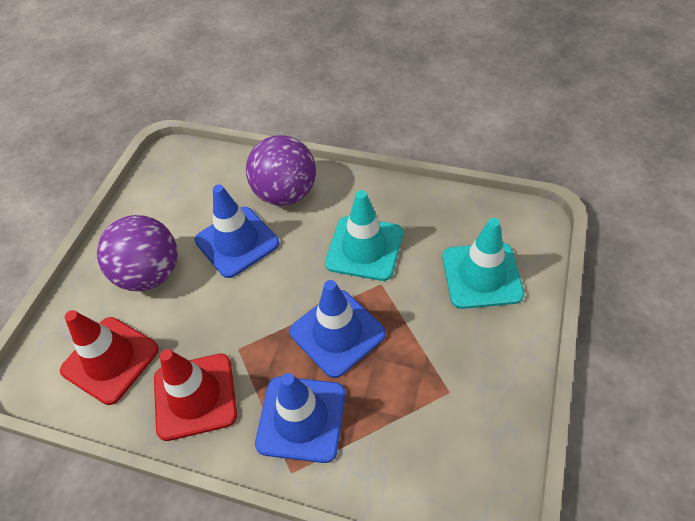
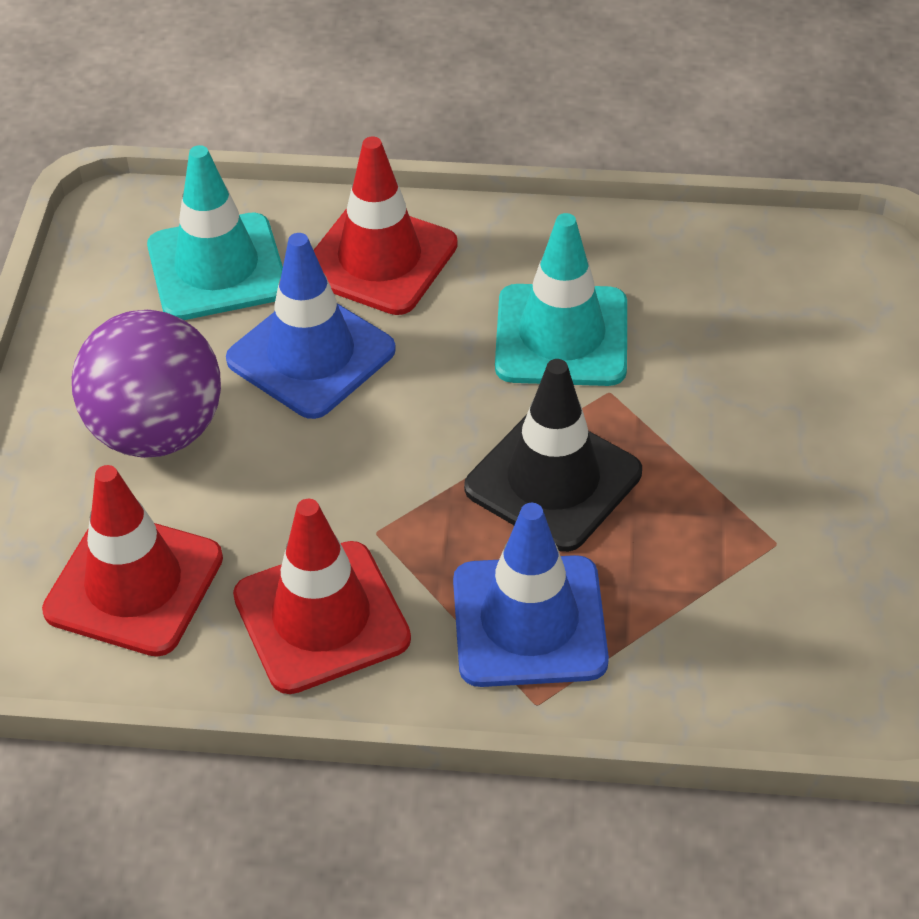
camera: 15 degrees left, 5 degrees down
purple ball [246,135,316,206] -> red traffic cone [314,137,458,315]
blue traffic cone [290,280,386,378] -> black traffic cone [464,359,642,552]
turquoise traffic cone [442,218,524,309] -> turquoise traffic cone moved to [147,145,283,320]

